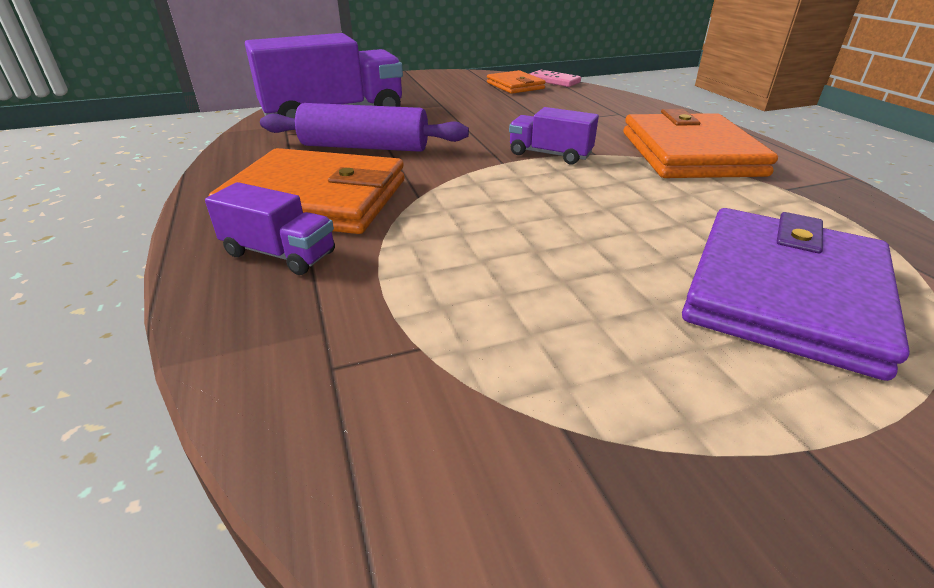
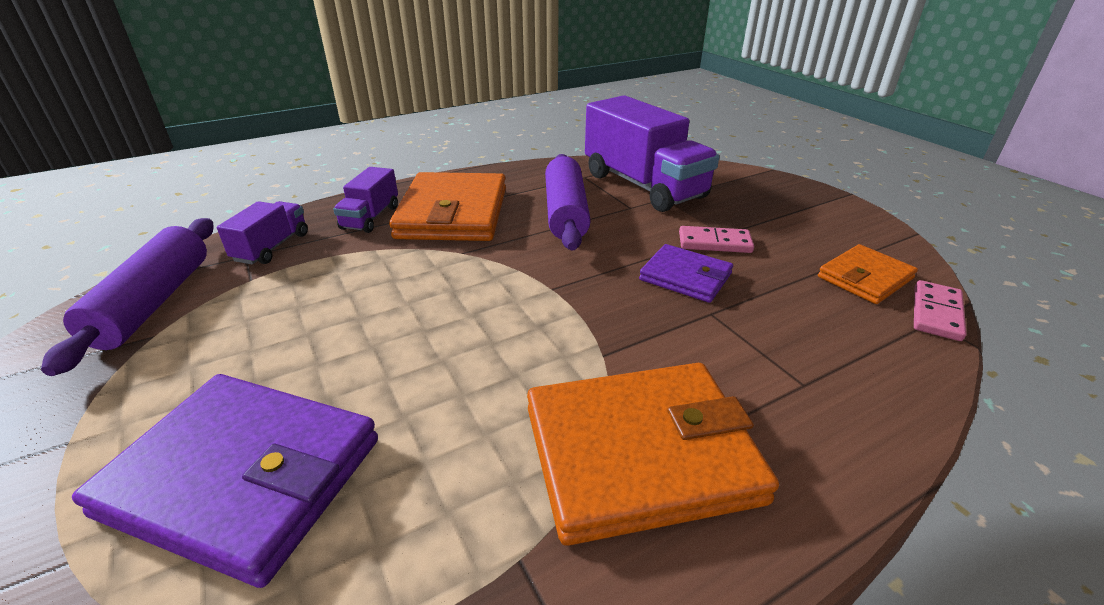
camera: 80 degrees right, 0 degrees up
purple truck [509,107,599,164] -> purple truck moved to [217,201,308,264]
none -> purple rolling pin [41,218,214,376]
none -> purple wallet [639,244,733,303]
none -> pink domino [679,226,754,253]

